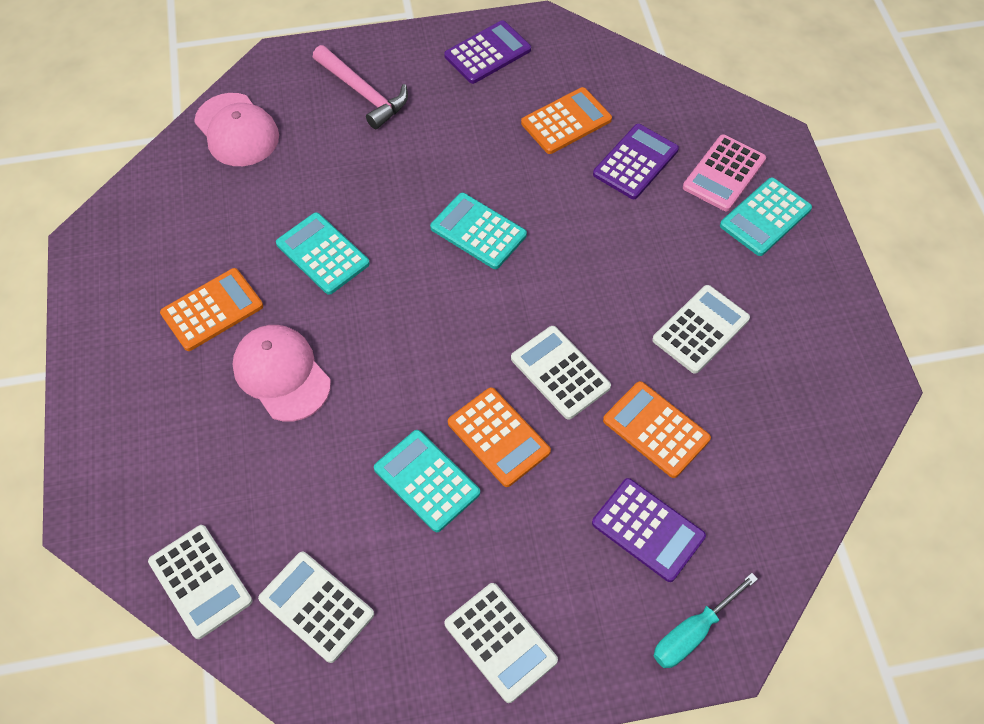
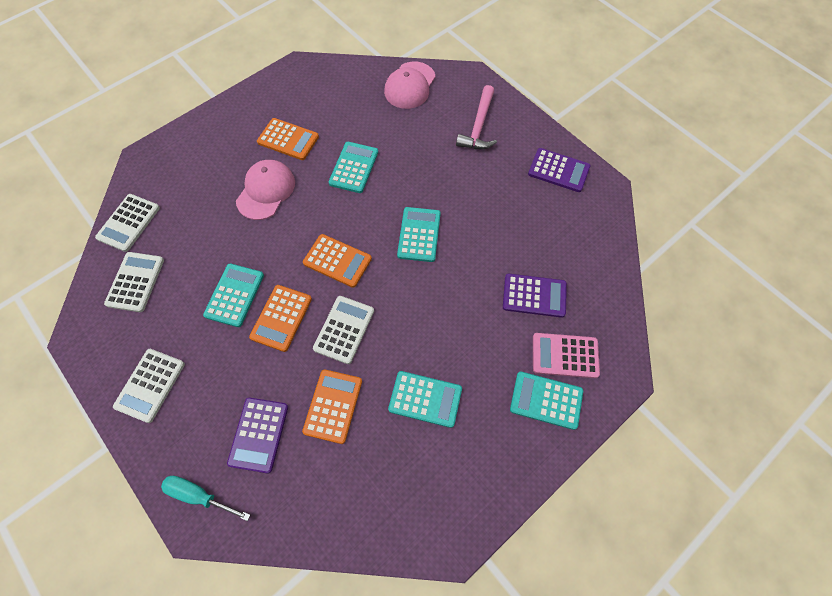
camera: 60 degrees right, 5 degrees up
orange calculator [521,87,612,154] -> orange calculator moved to [303,234,372,288]
white calculator [652,285,750,374] -> turquoise calculator [388,371,462,428]

